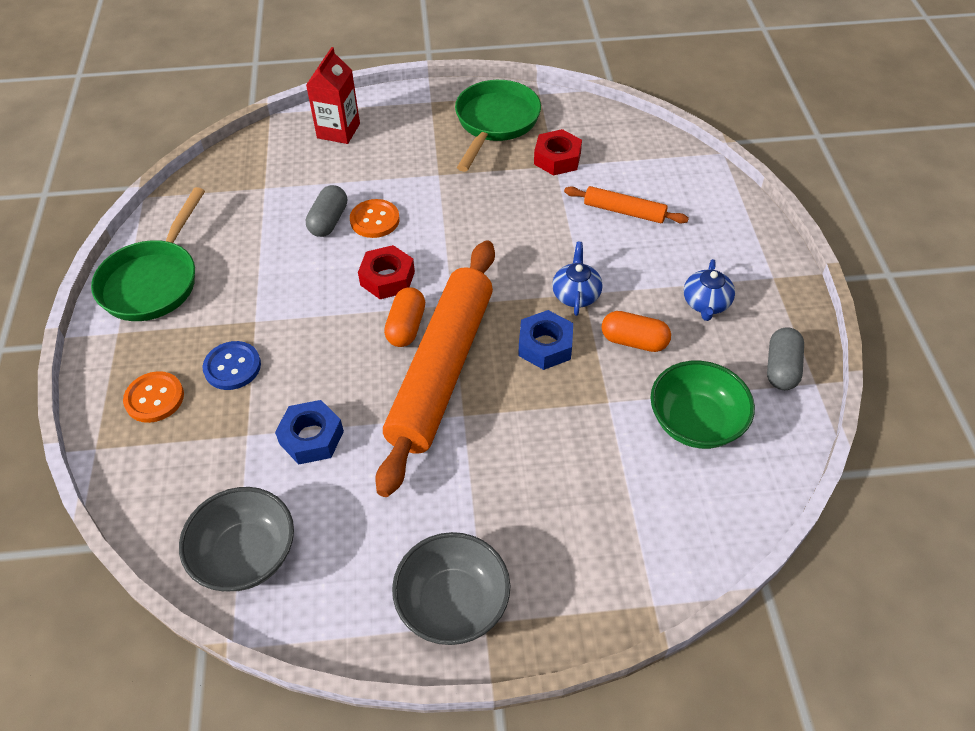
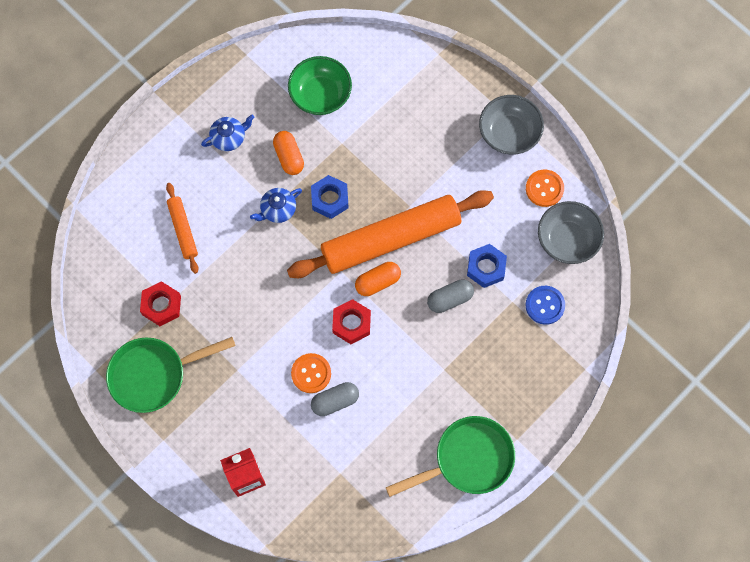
camera: 130 degrees left, 20 degrees up
orange button [123,371,184,423] -> orange button moved to [526,169,564,207]
blue button [203,341,261,390] -> blue button moved to [525,286,565,325]
grey capsule [767,327,804,390] -> grey capsule moved to [427,279,474,313]

